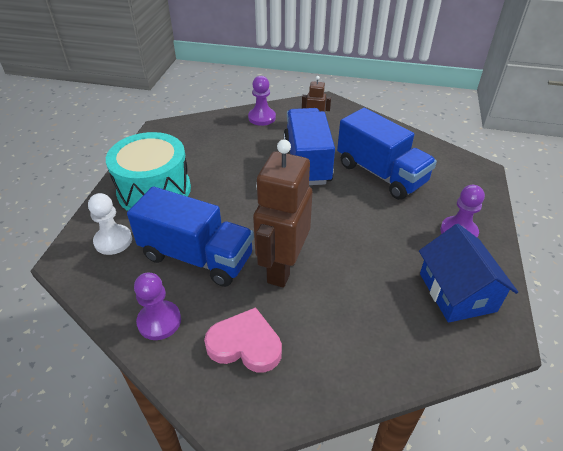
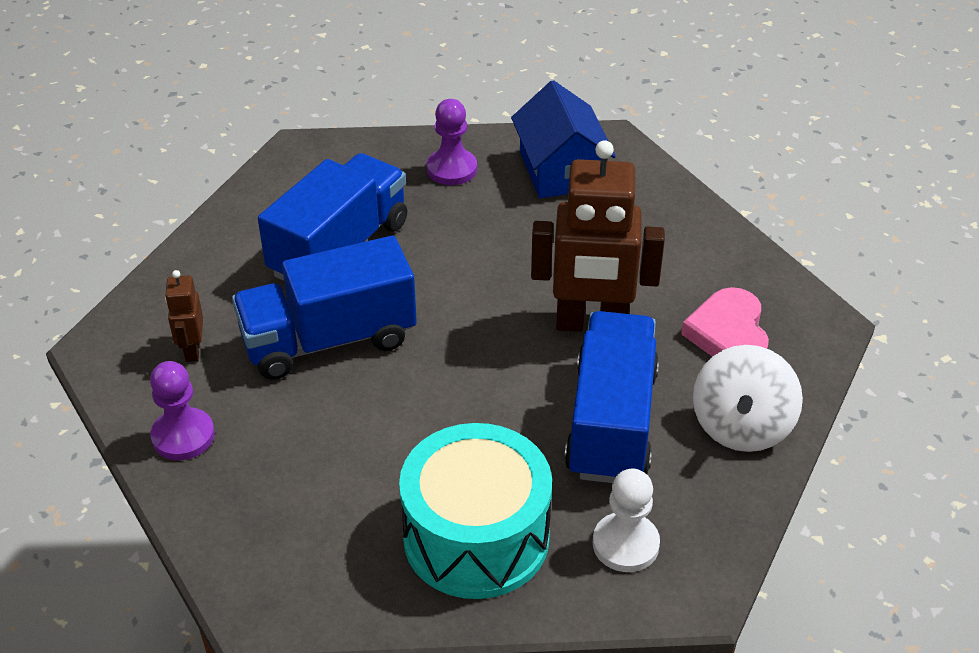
camera: 105 degrees left, 0 degrees up
purple pawn [134,272,181,340] -> white spinning top [693,345,803,452]
blue house [419,224,518,323] -> blue house turned 75 degrees counterclockwise [511,80,616,198]

